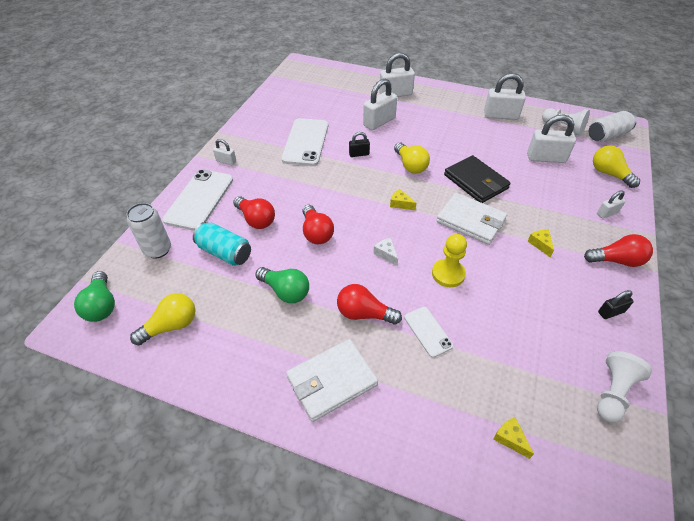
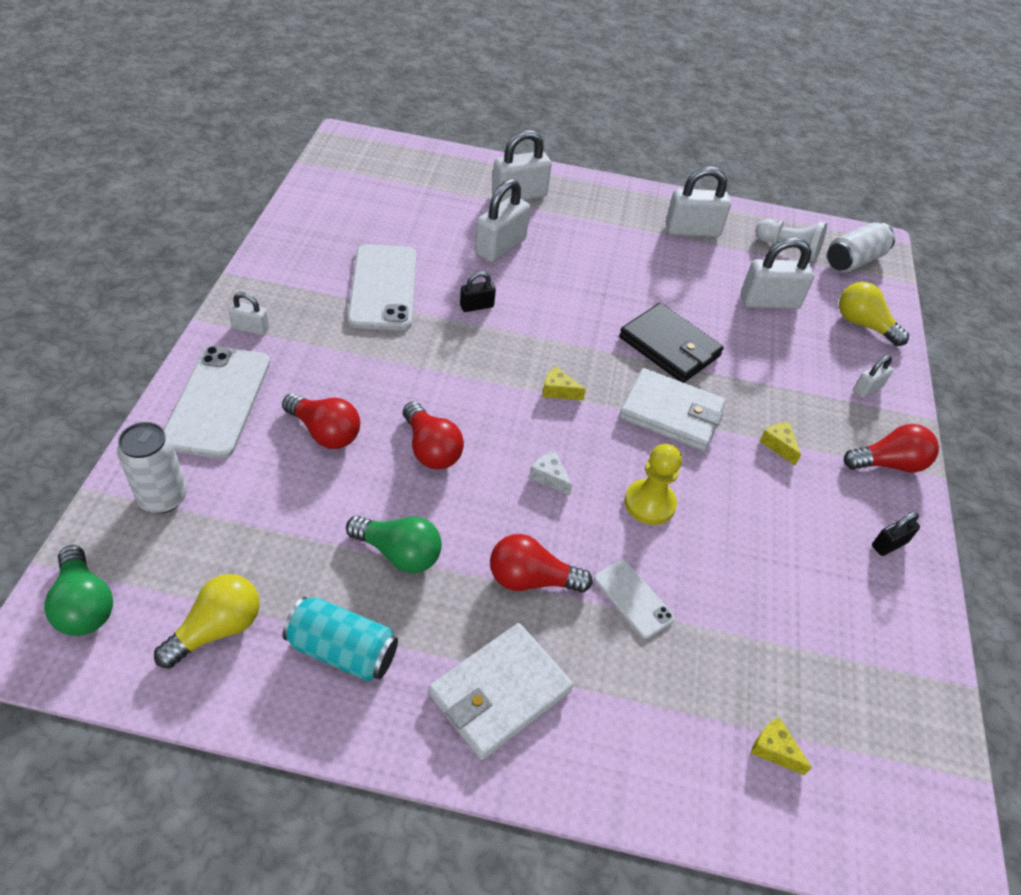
camera: 15 degrees left, 0 degrees up
turquoise can [193,222,251,266] -> turquoise can moved to [282,597,398,681]
yellow light bulb [394,143,430,173] -> none
white pawn [597,351,652,423] -> none

